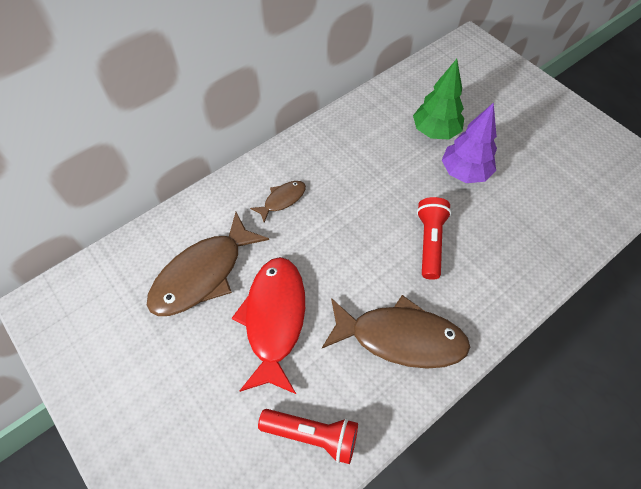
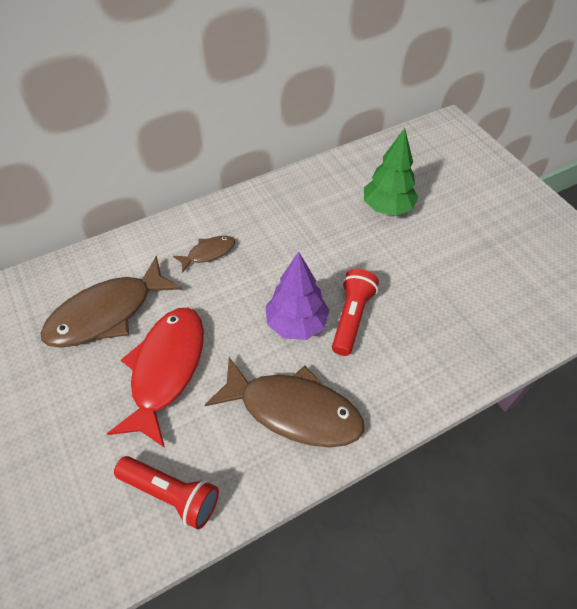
camera: 10 degrees right, 5 degrees down
purple tree [442,103,497,183] -> purple tree moved to [266,252,329,340]

